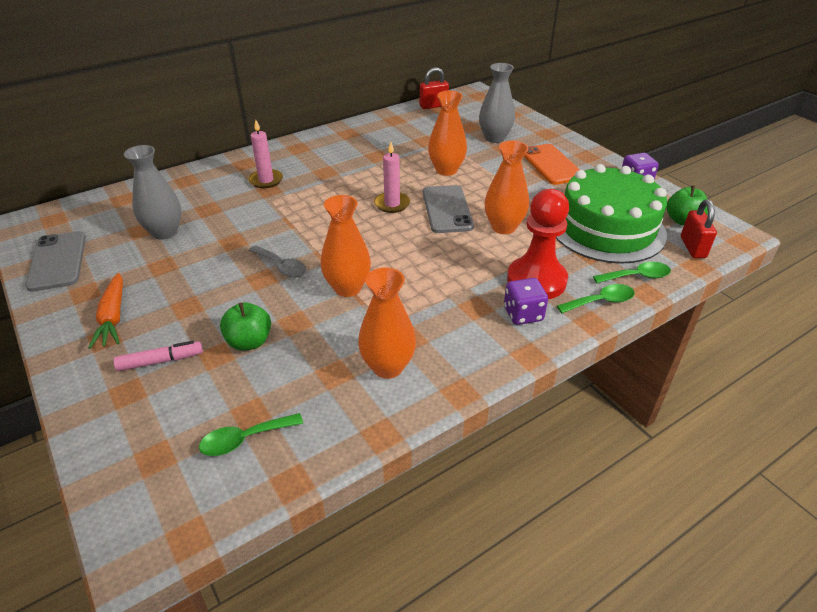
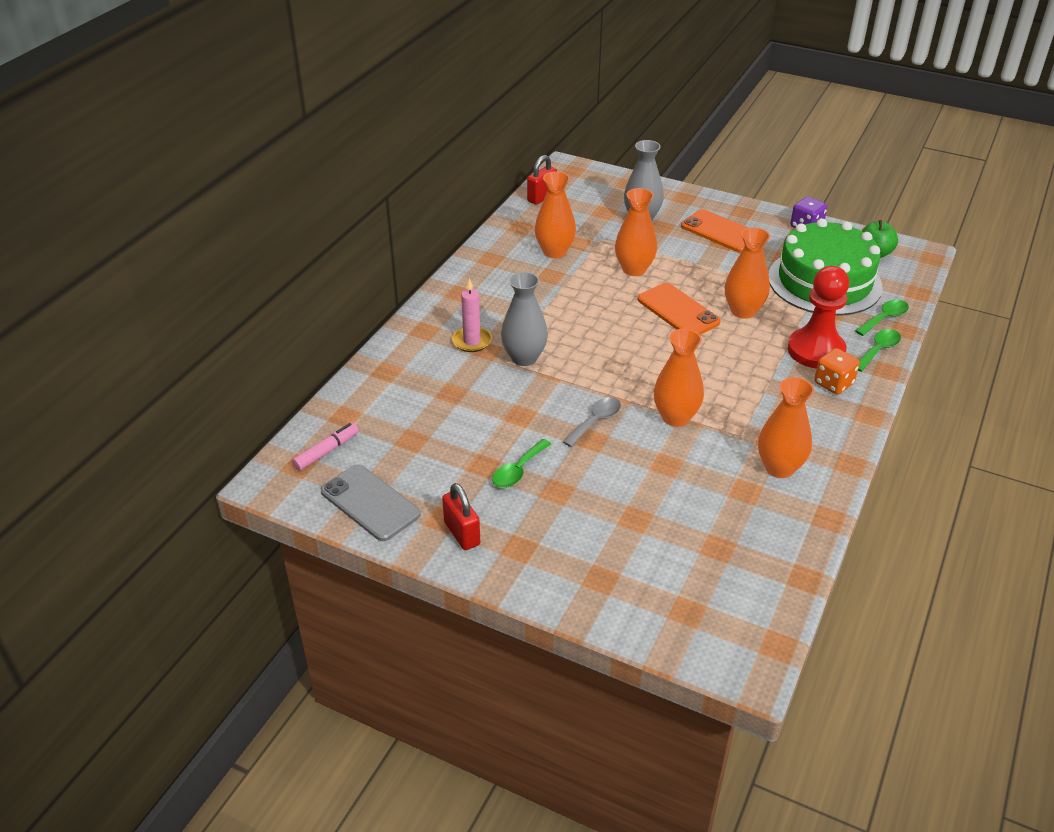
camera: 30 degrees left, 0 degrees up
orange carrot [88,273,123,349] -> none
pink marker [114,341,203,371] -> pink marker moved to [292,423,359,471]
grey vase [124,145,181,240] -> grey vase moved to [501,272,548,366]
green spoon [199,413,303,456] -> green spoon moved to [492,439,551,488]
green apple [220,302,271,351] -> none
grey spoon [249,245,307,277] -> grey spoon turned 60 degrees counterclockwise [563,397,621,447]
pink candle [374,142,410,213] -> none
grey phone [423,185,474,233] -> orange phone [638,283,721,335]
purple dice [504,278,548,325] -> orange dice [814,348,860,395]
red padlock [681,199,717,258] -> red padlock moved to [442,483,480,550]
none -> orange vase [535,171,576,258]

